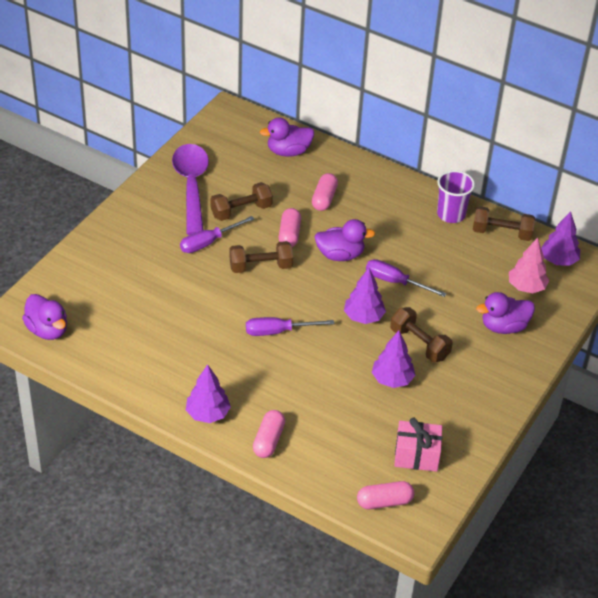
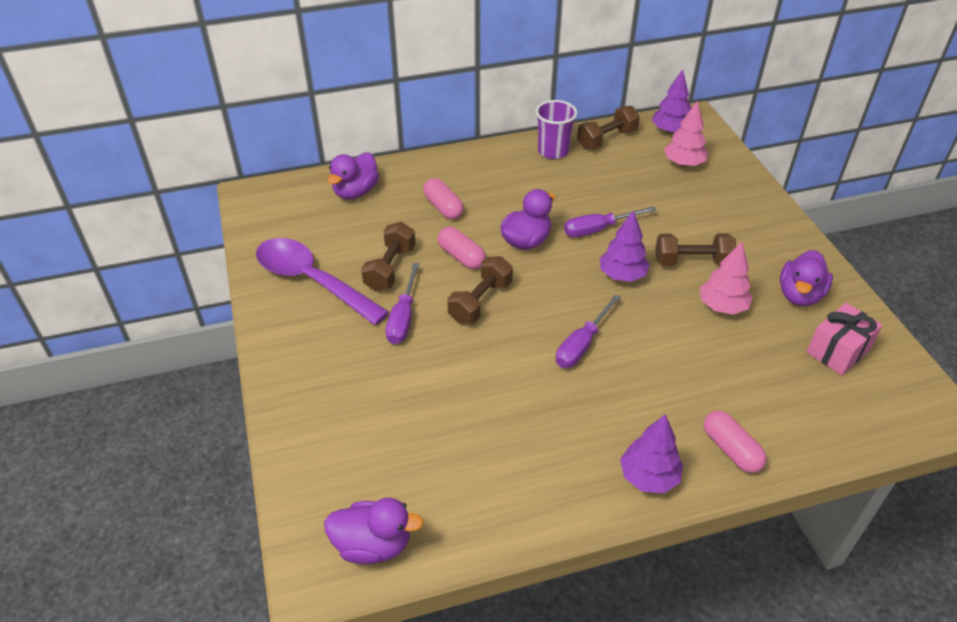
camera: 45 degrees left, 0 degrees up
pink capsule [357,481,414,509] -> none
purple tree [372,331,415,388] -> pink tree [700,242,753,315]
purple duck [476,292,535,334] -> purple duck moved to [780,250,833,306]

